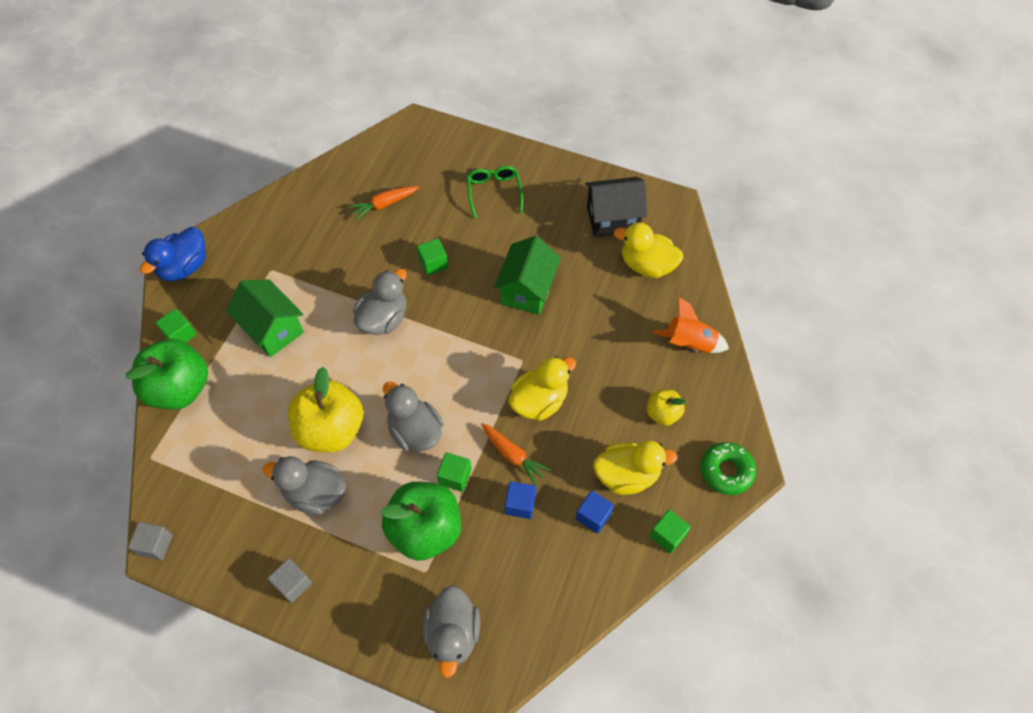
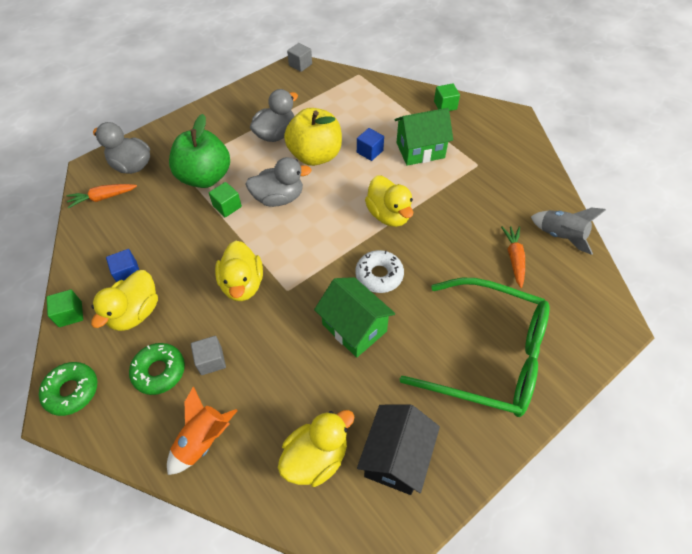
camera: 120 degrees right, 5 degrees down
green apple [126,339,208,410] -> none
blue duck [140,227,206,281] -> none
grey cube [268,558,312,603] -> grey cube moved to [191,336,226,375]
grey duck [353,269,407,335] -> yellow duck [365,175,413,227]
green cube [417,238,448,276] -> none
green glasses [467,166,523,219] -> green glasses [400,278,550,417], size x2.15
orange carrot [481,423,551,486] -> orange carrot moved to [67,184,137,208]
blue cube [505,481,536,519] -> blue cube moved to [357,128,384,161]
yellow apple [647,389,686,426] -> green donut [129,343,185,395]
none -> white donut [355,250,404,293]
none -> grey rocket [531,208,606,255]

